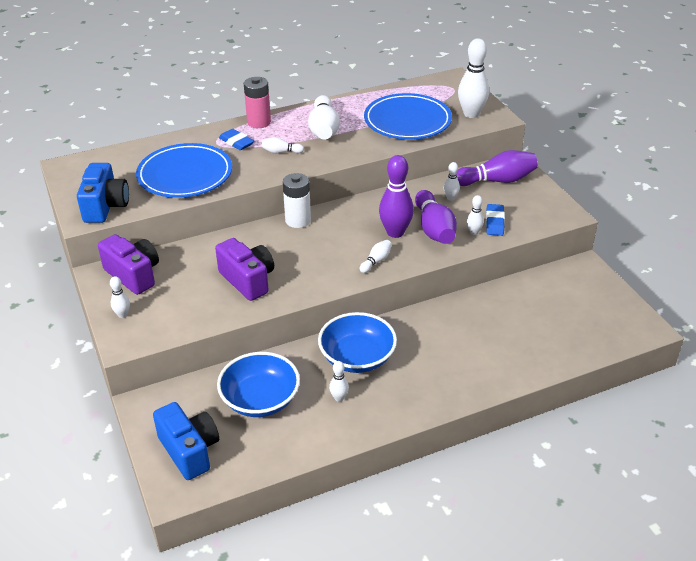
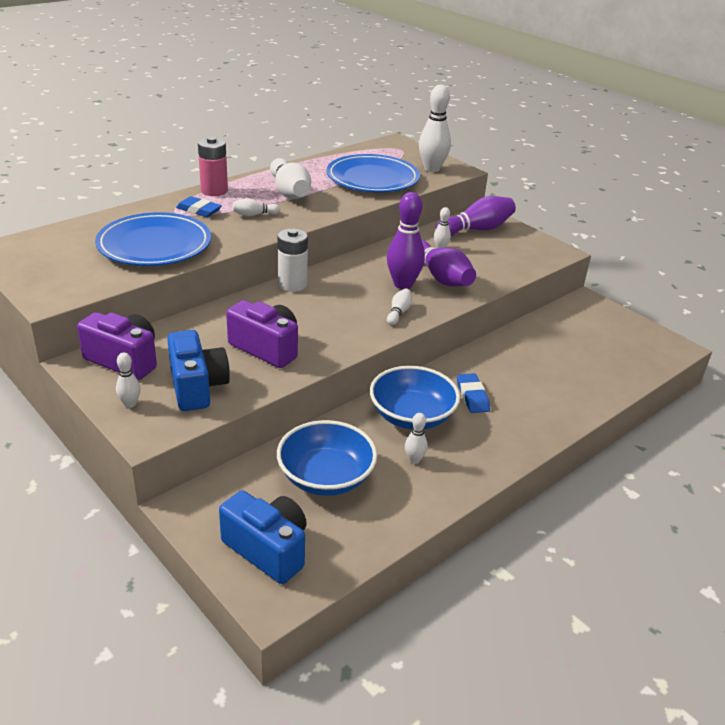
camera: 20 degrees left, 5 degrees down
blue camera [77,163,129,223] -> blue camera moved to [167,330,230,411]
white bowling pin [467,195,484,235] -> none
blue eraser [486,204,505,236] -> blue eraser moved to [457,373,490,413]

